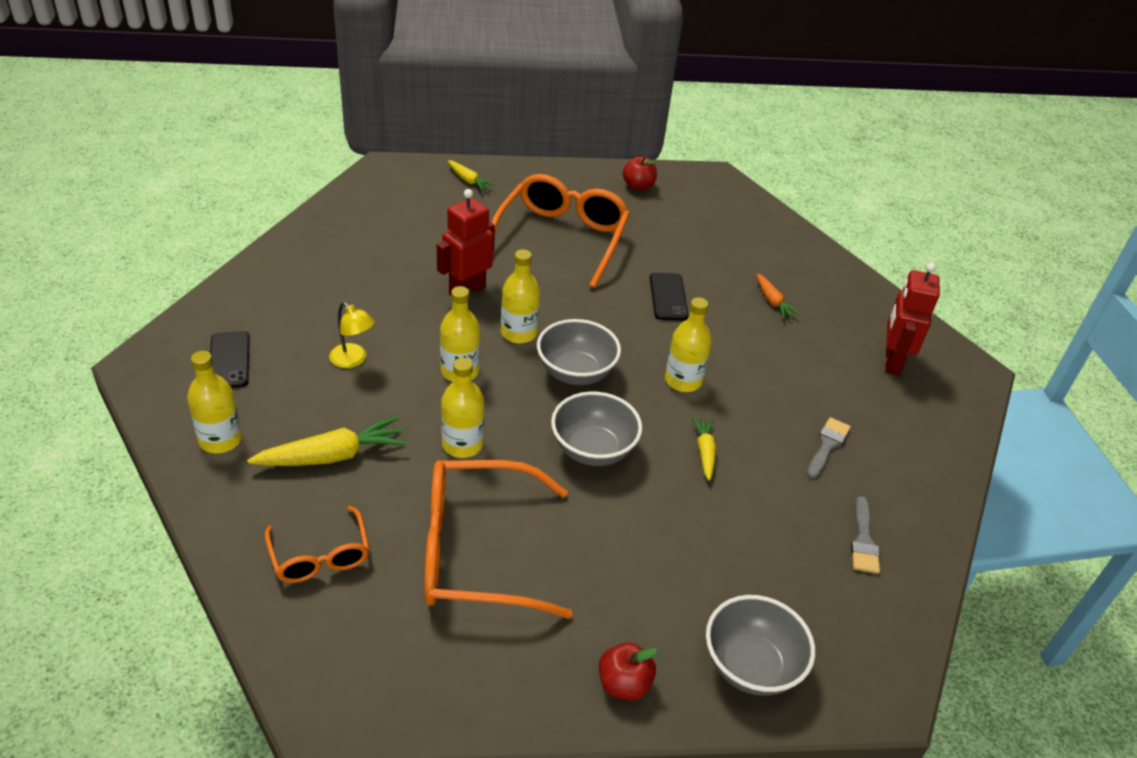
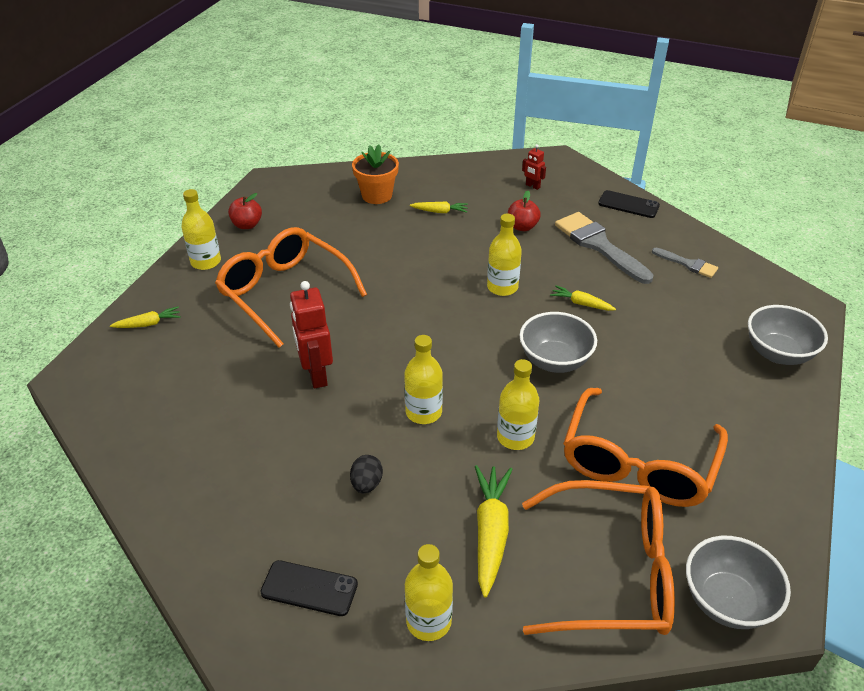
camera: 60 degrees left, 0 degrees up
orange glasses [265,506,370,583] -> orange glasses [522,480,675,635], size x1.84
yellow lamp [329,302,375,368] -> black egg [350,455,383,493]
yellow bottle [501,249,540,344] -> yellow bottle moved to [181,189,221,270]
grey bowl [537,319,621,385] -> grey bowl moved to [686,536,791,629]
red apple [599,642,658,701] -> red apple moved to [508,191,541,231]
black phone [650,273,688,321] -> black phone moved to [598,190,660,218]
orange carrot [757,273,800,319] -> yellow carrot [410,201,468,213]
grey brush [807,417,851,479] -> grey brush [555,212,653,284], size x1.88
red robot [885,263,940,375] -> red robot [522,144,546,190], size x0.51
none -> orange flower pot [352,145,399,204]

